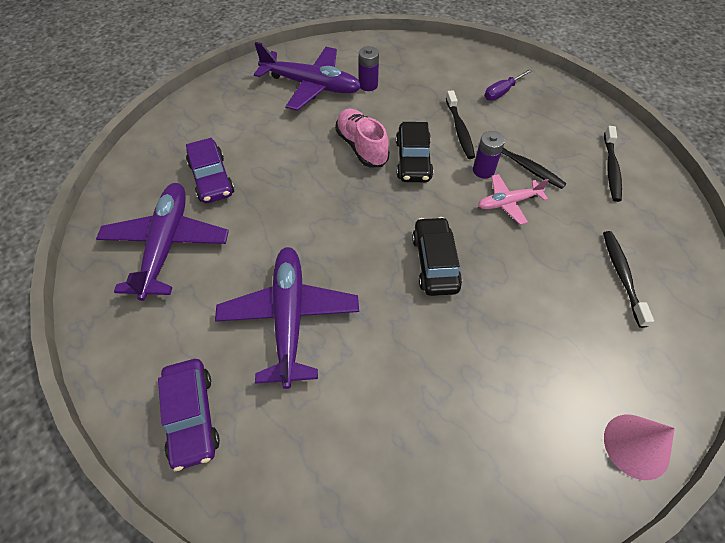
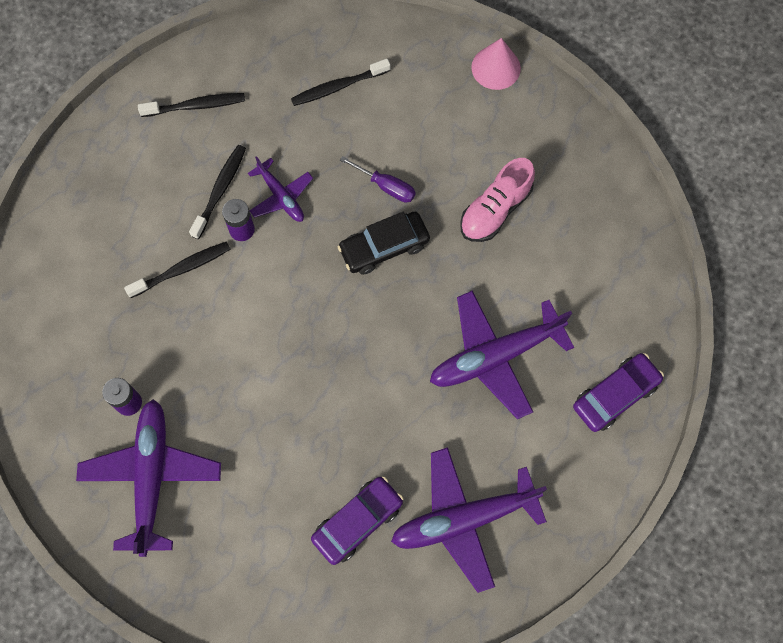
camera: 110 degrees left, 15 degrees up
pink shoe [335,109,389,167] -> pink shoe moved to [460,158,535,242]
black car [396,122,434,182] -> none
pink plane [478,174,549,225] -> purple plane [248,156,313,222]
purple screwdriver [485,69,532,101] -> purple screwdriver moved to [340,156,416,203]

